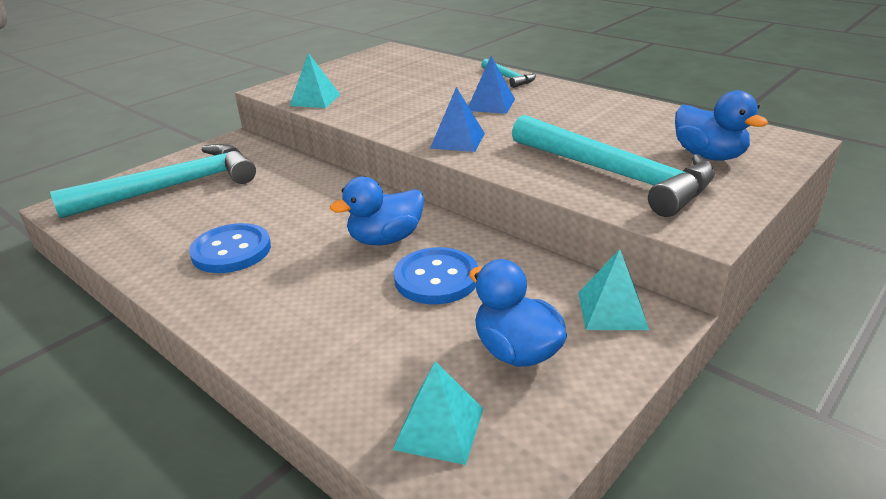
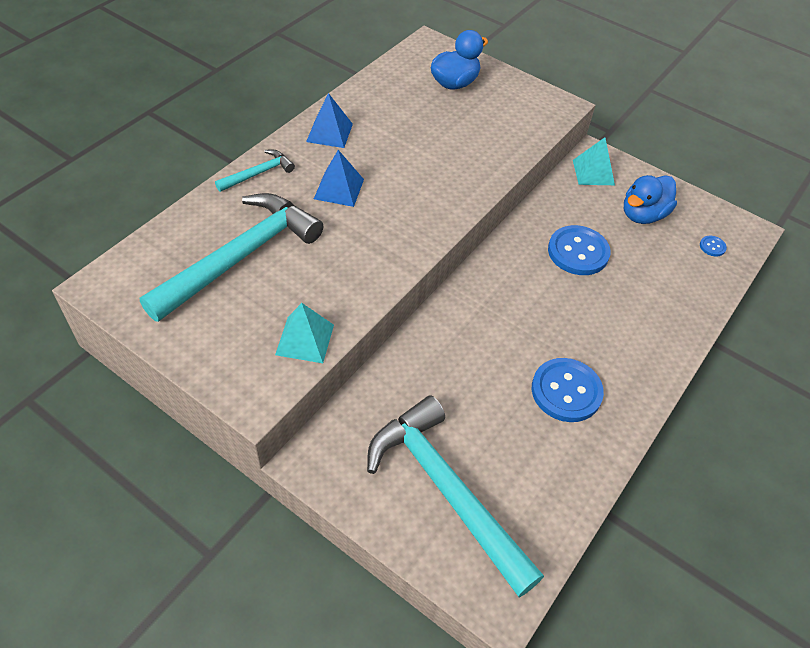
camera: 100 degrees left, 20 degrees up
blue duck [330,177,424,245] -> none
turquoise pyramid [392,361,483,465] -> blue button [700,236,727,257]
blue pyramid [430,87,485,152] -> blue pyramid moved to [306,93,353,148]
turquoise hammer [512,115,715,217] -> turquoise hammer moved to [140,193,323,322]

